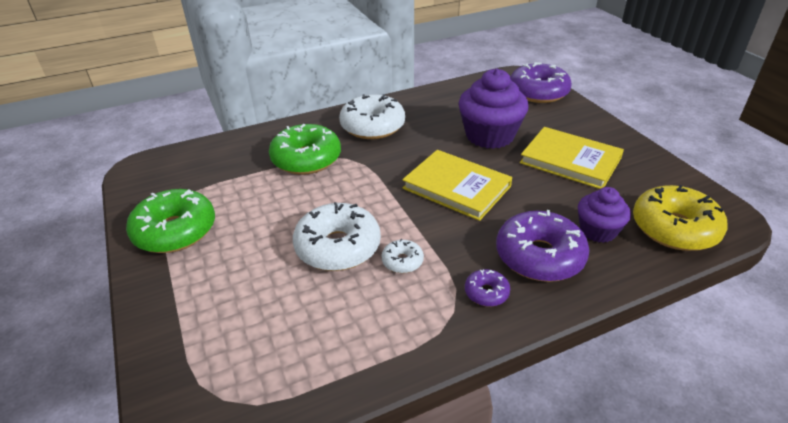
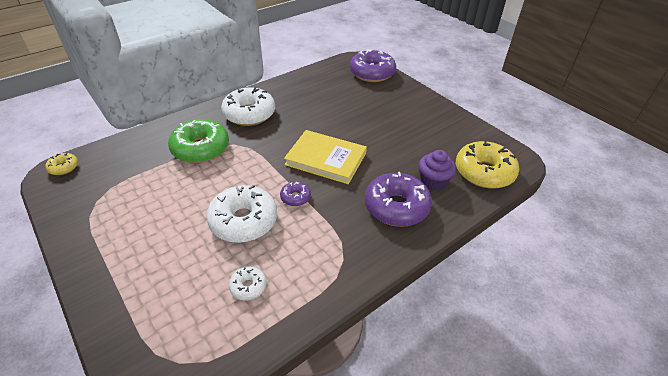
camera: 15 degrees left, 5 degrees up
green donut [126,189,215,253] -> none
white donut [381,239,424,273] -> white donut moved to [229,267,267,301]
purple cupcake [459,68,529,149] -> none
purple donut [465,269,510,307] -> purple donut moved to [280,182,311,206]
yellow book [520,127,624,189] -> none
none -> yellow donut [45,153,78,175]

